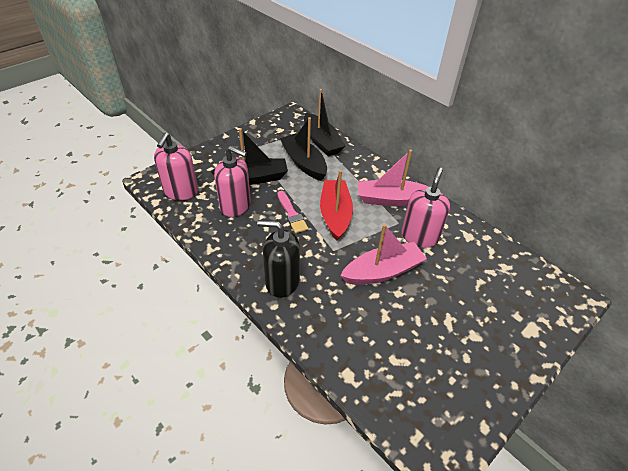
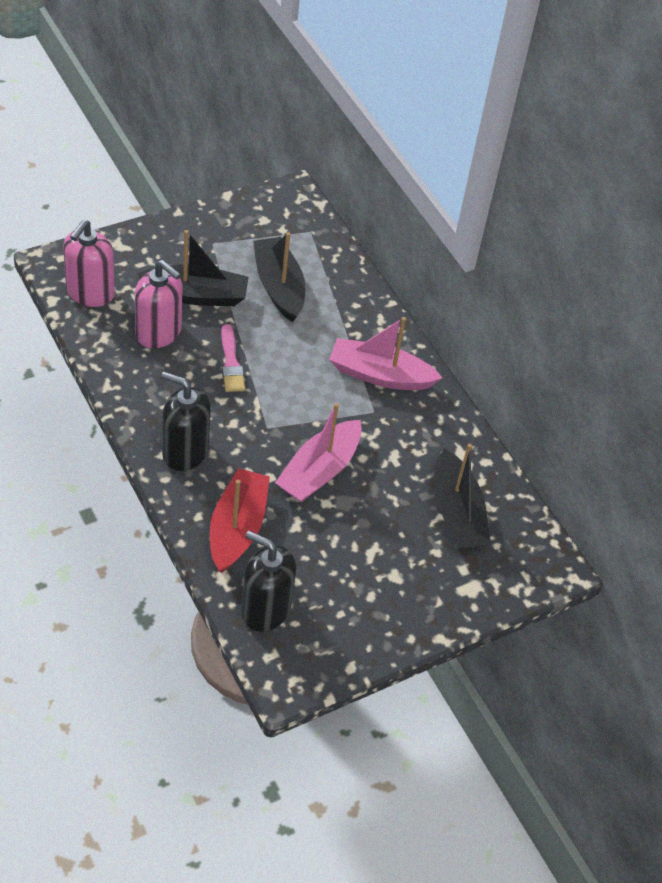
camera: 10 degrees right, 5 degrees up
black boat [304,89,345,156] -> black boat moved to [434,444,491,550]
red boat [320,170,353,241] -> red boat moved to [210,468,270,573]
pink boat [340,224,427,285] -> pink boat turned 135 degrees clockwise [275,403,362,502]
pink soap dispenser [401,167,450,248] -> none
none -> black soap dispenser [241,531,296,632]

